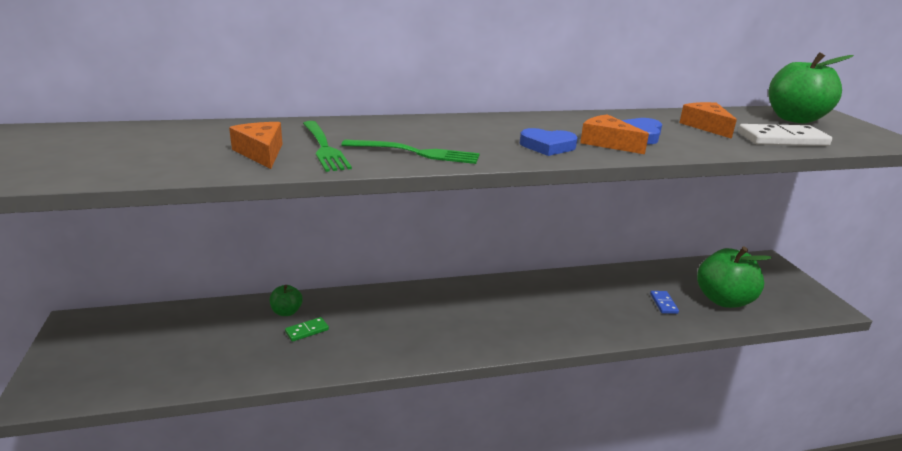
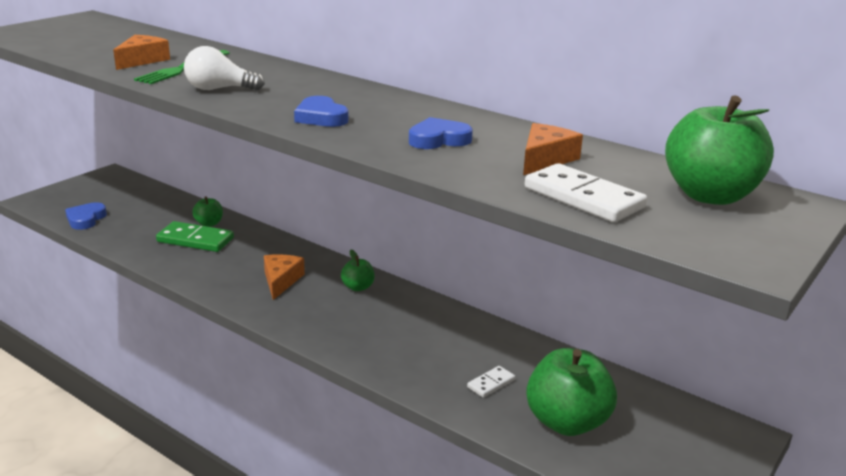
camera: 50 degrees right, 0 degrees up
green domino [285,317,329,342] -> green domino [156,221,234,252], size x1.91
green fork [341,140,480,164] -> white light bulb [184,46,265,90]
orange cheese [580,114,649,154] -> orange cheese moved to [264,255,305,300]
blue domino [650,291,679,314] -> white domino [467,366,515,398]
none -> blue heart [65,202,107,230]
none -> green apple [341,249,375,291]

